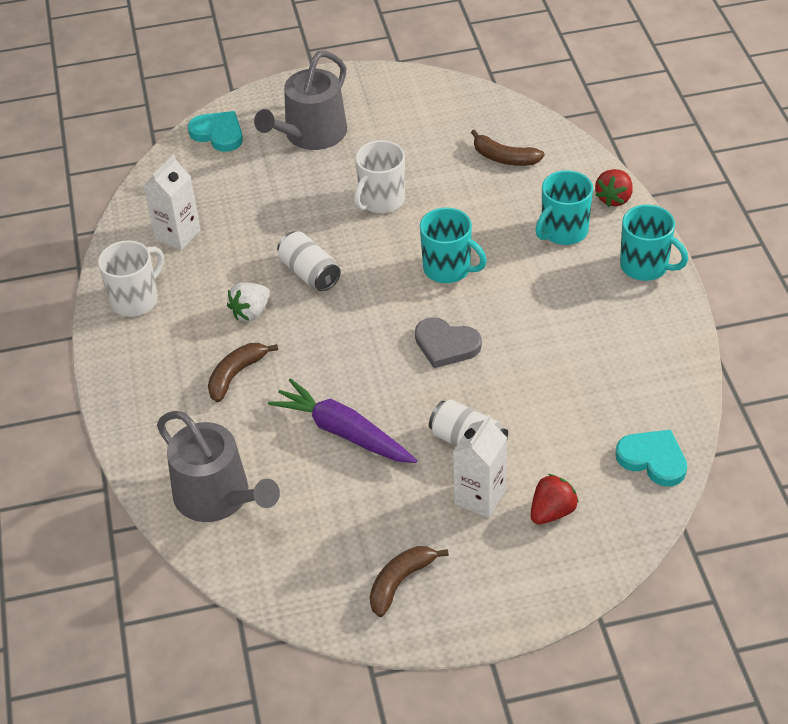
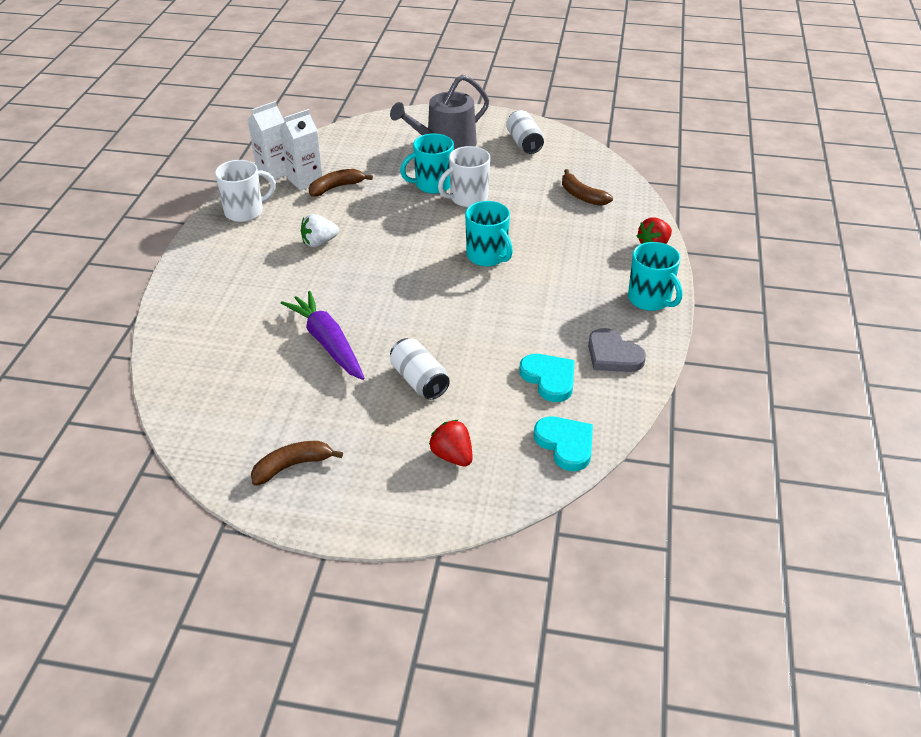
camera: 20 degrees right, 5 degrees down
grey watering can [157,411,280,522] -> none
turquoise heart [188,111,243,152] -> turquoise heart moved to [520,354,575,402]
brown banana [208,343,278,402] -> brown banana moved to [309,169,373,197]
white can [277,232,341,292] -> white can moved to [506,110,544,154]
grey heart [415,317,482,368] -> grey heart moved to [588,328,646,372]
white carton [453,414,507,518] -> white carton moved to [248,101,287,182]
red strawberry [531,474,579,524] -> red strawberry turned 105 degrees counterclockwise [429,420,473,466]
turquoise mug [536,170,593,245] -> turquoise mug moved to [400,133,454,194]

